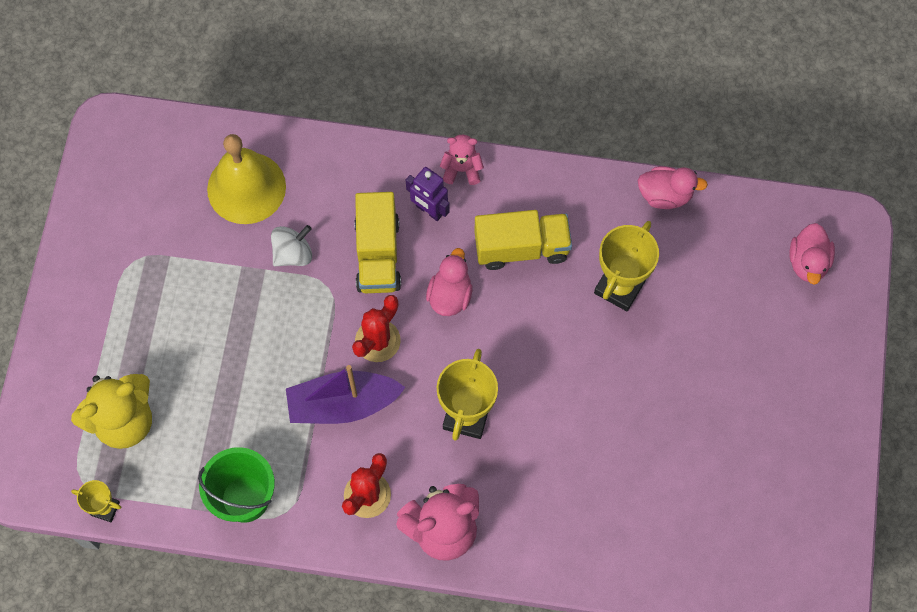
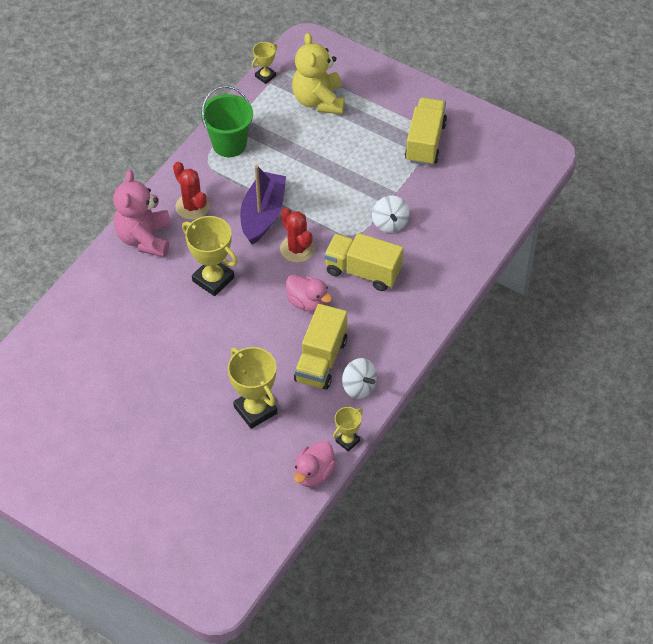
camera: 115 degrees right, 15 degrees down
yellow bell [207,134,286,224] -> none
purple robot [406,167,449,221] -> none
pink teddy bear [440,134,484,185] -> none
pink duck [790,223,835,285] -> none
none -> yellow trophy [333,407,363,452]
none -> white spinning top [342,358,377,399]
none -> yellow truck [405,97,447,166]

